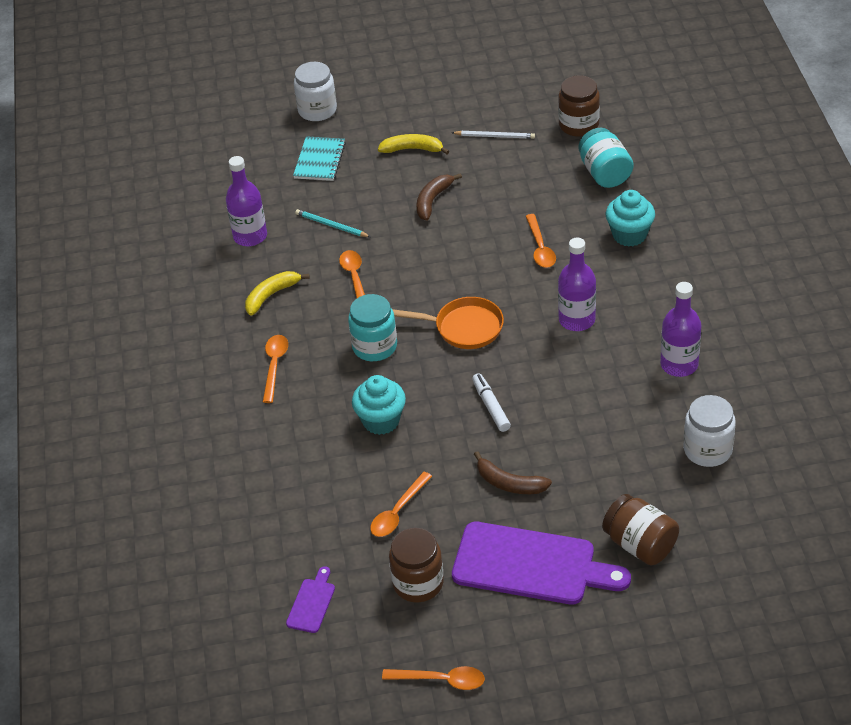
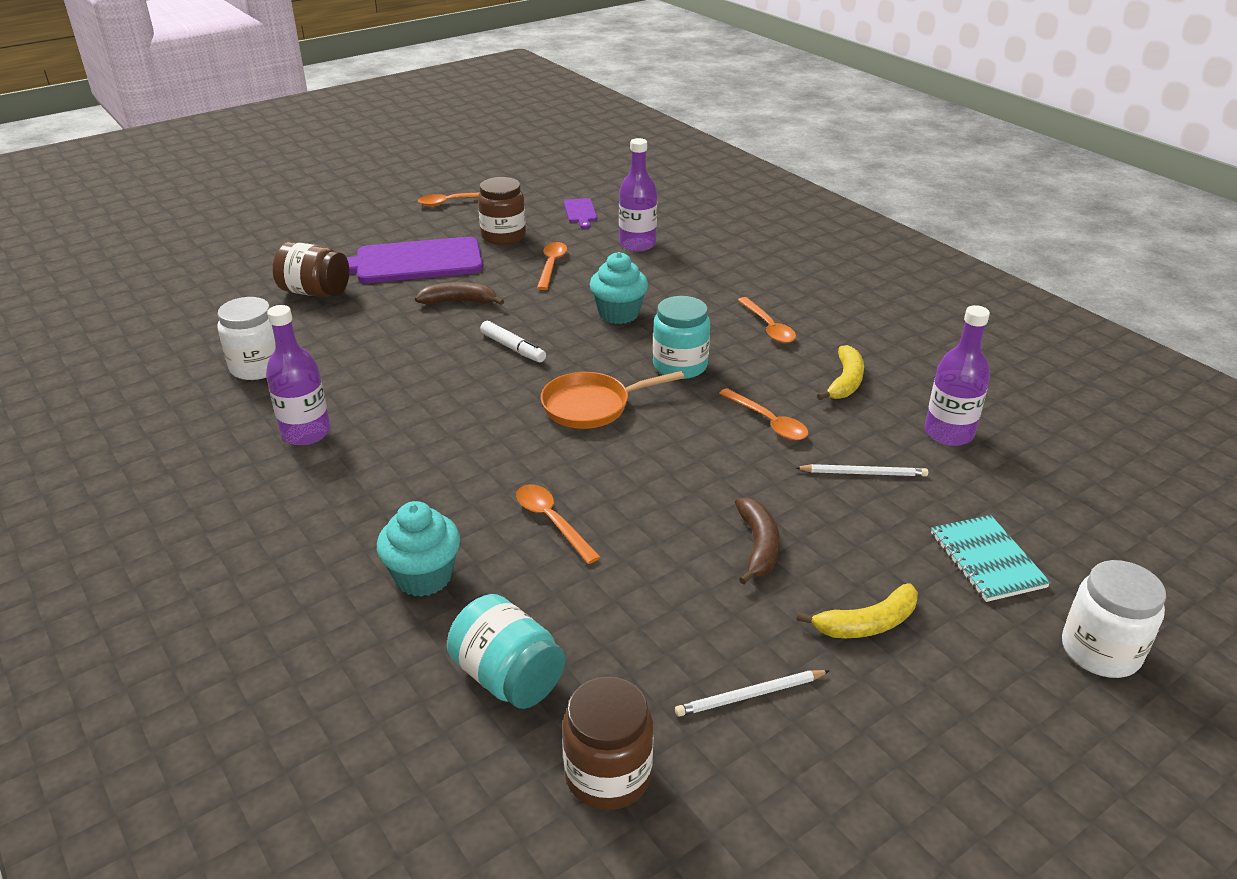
camera: 150 degrees right, 10 degrees down
turquoise pencil [295,209,371,237] -> white pencil [795,464,928,476]
purple bottle [558,238,596,331] -> purple bottle moved to [619,138,657,251]

